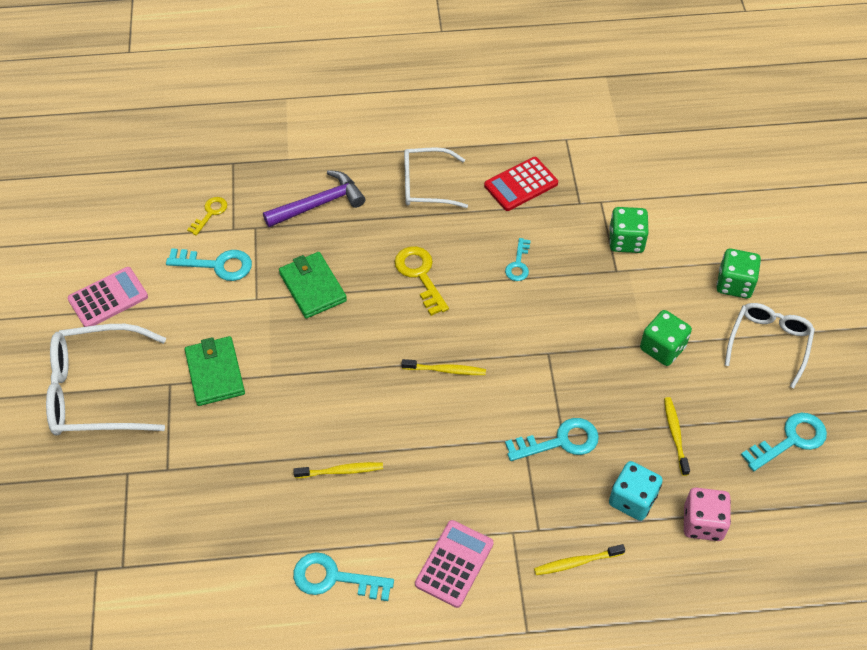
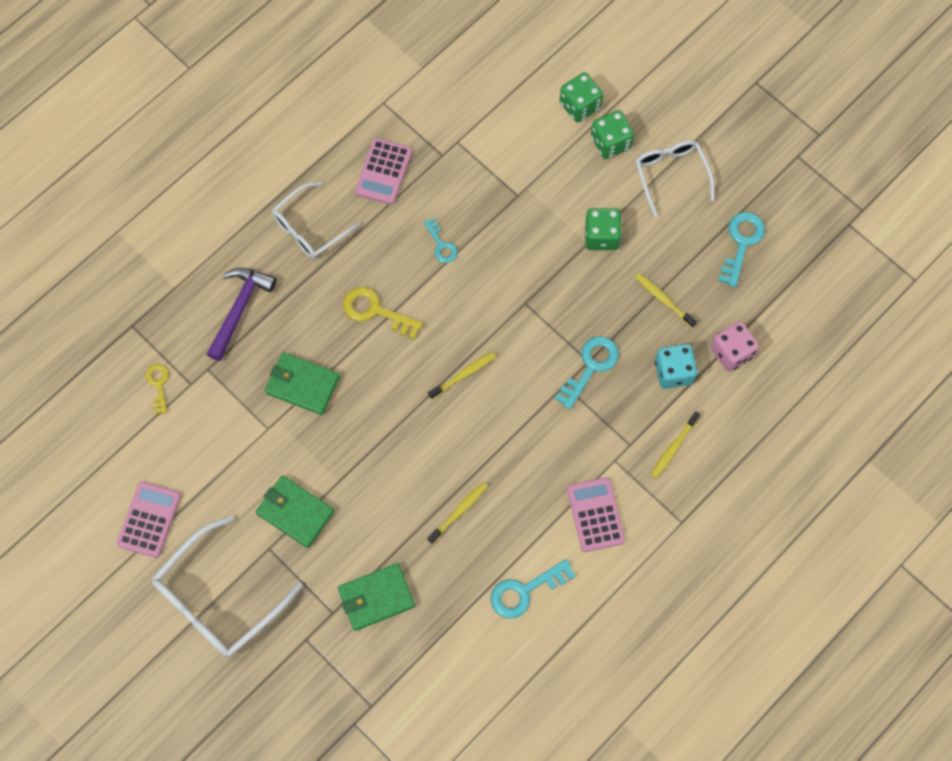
camera: 40 degrees left, 15 degrees up
turquoise key [166,248,252,281] -> none
red calculator [484,157,558,211] -> pink calculator [355,138,412,205]
green dice [609,207,649,253] -> green dice moved to [559,72,603,122]
none -> green wallet [338,563,415,631]

